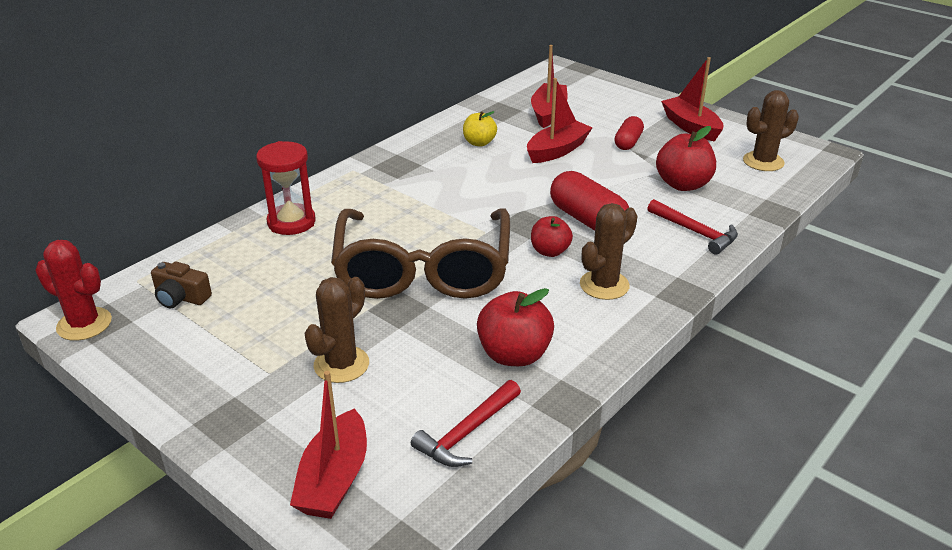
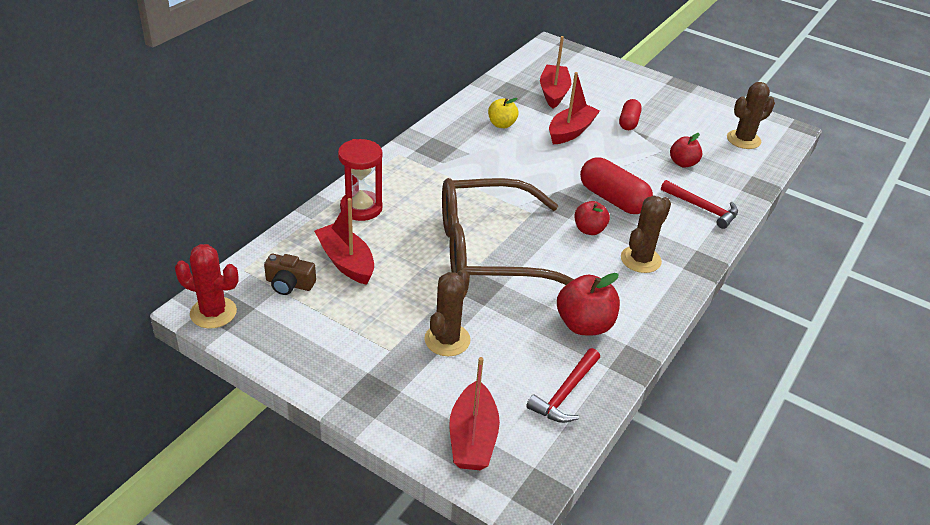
camera: 10 degrees left, 5 degrees up
brown glasses [331,208,510,299] -> brown glasses turned 90 degrees clockwise [442,178,574,285]
red apple [656,126,716,191] -> red apple [670,133,703,168], size x0.64
red boat [661,57,724,142] -> red boat moved to [314,198,374,285]

